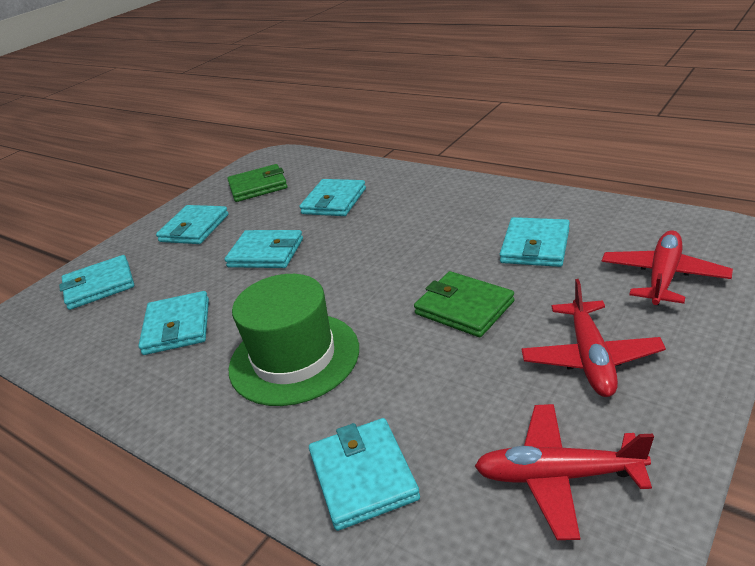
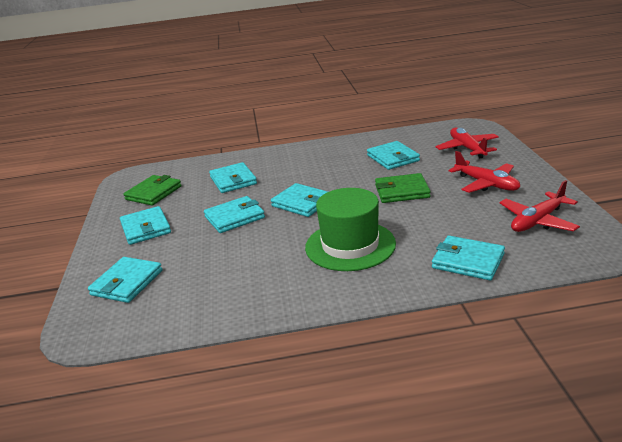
camera: 45 degrees left, 5 degrees down
turquoise wallet [138,291,209,355] -> turquoise wallet moved to [271,183,328,217]

